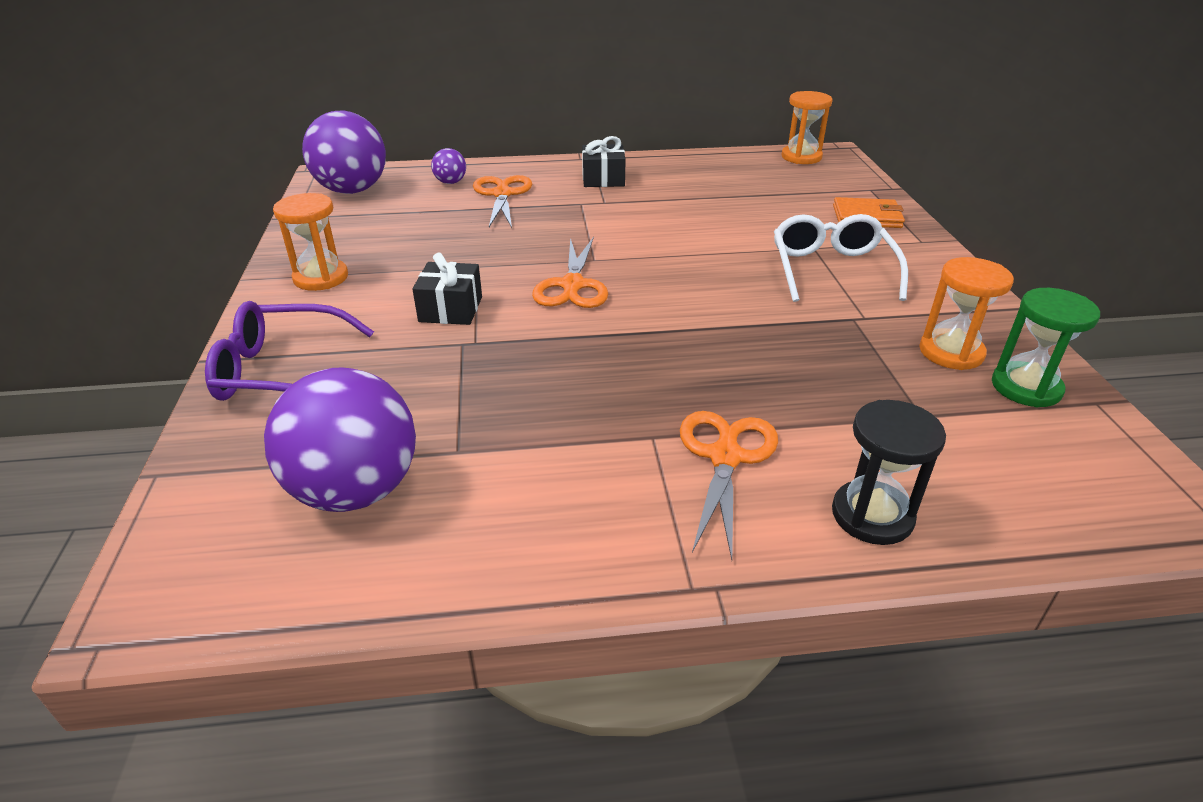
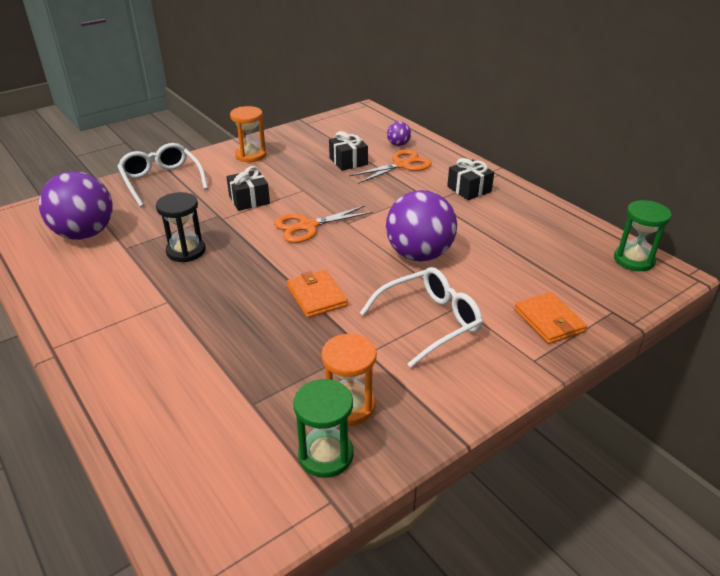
camera: 60 degrees right, 0 degrees up
purple glasses [205,301,374,401] -> white glasses [117,143,208,207]
purple ball [302,111,386,194] -> purple ball moved to [386,190,457,262]
orange scissors [680,411,778,560] -> none
orange hourglass [781,91,833,164] -> green hourglass [614,200,672,271]
black hourglass [832,400,946,545] -> black hourglass moved to [156,192,206,262]
none -> orange wallet [287,270,348,318]
none -> black gift [329,131,368,171]

